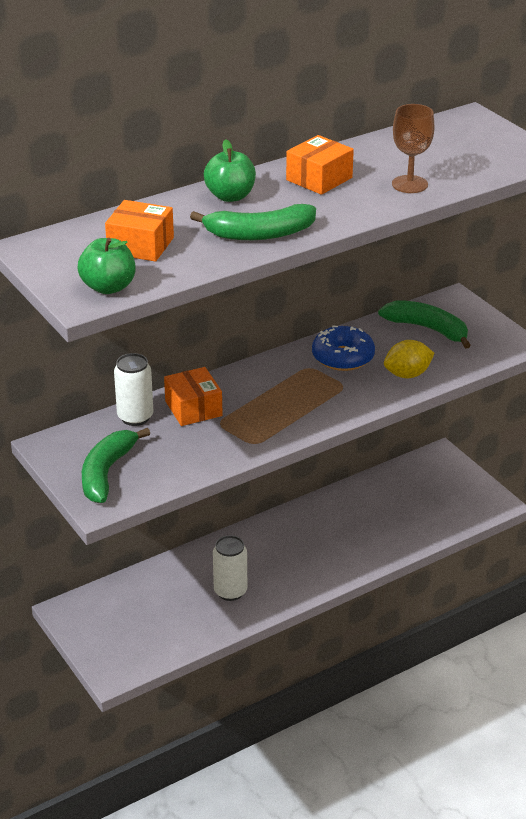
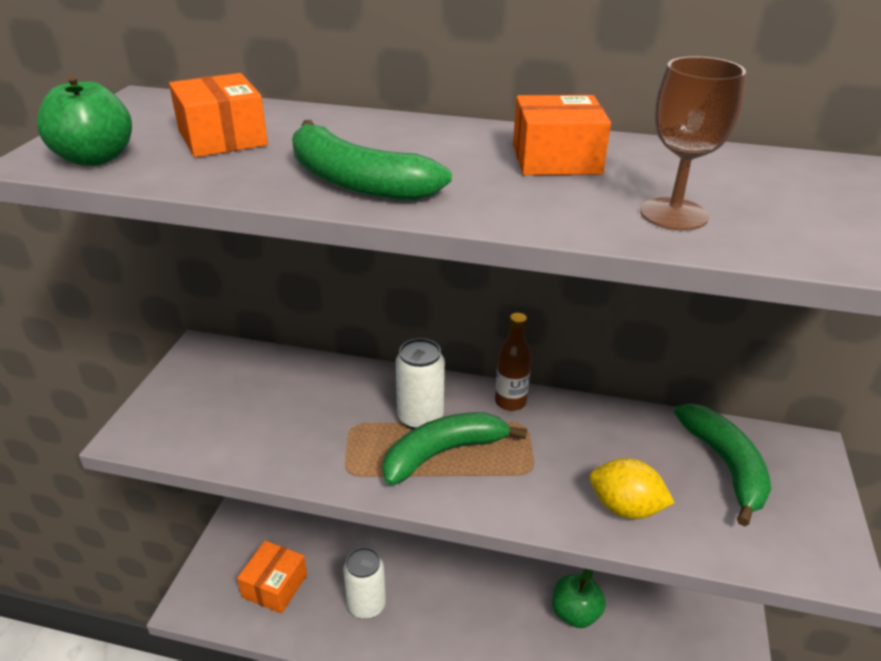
camera: 45 degrees right, 0 degrees up
green banana [82,428,150,503] -> green banana moved to [382,412,527,486]
white can [114,353,153,426] -> white can moved to [396,338,445,430]
orange box [164,367,223,426] -> orange box moved to [237,541,307,614]
green apple [204,139,256,202] -> green apple moved to [552,569,606,628]
blue donut [312,325,375,371] -> none
none -> brown bottle [495,313,532,411]

